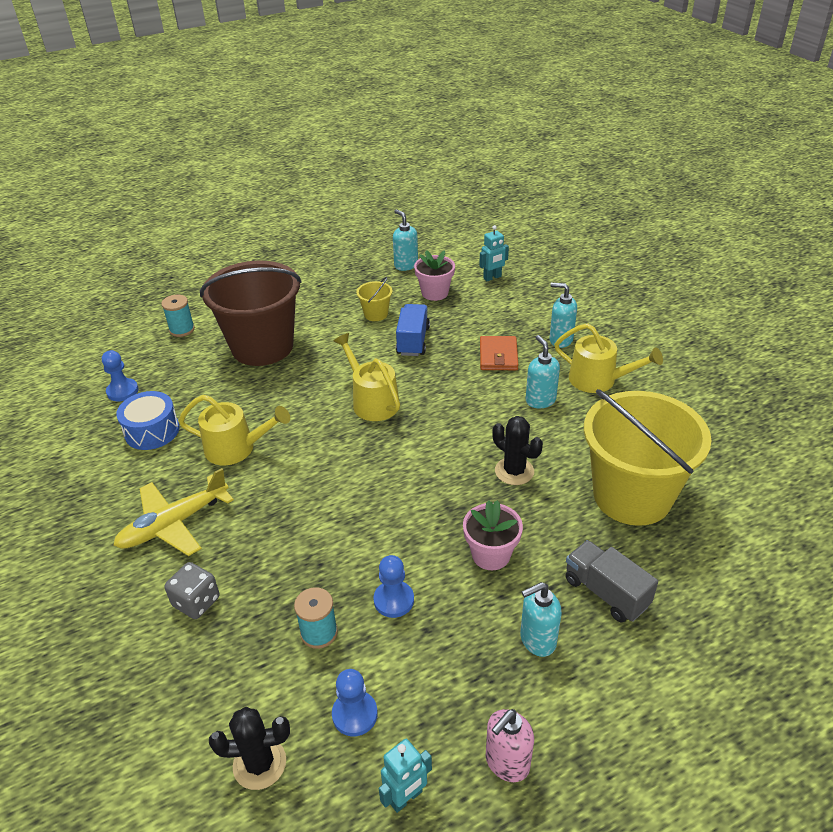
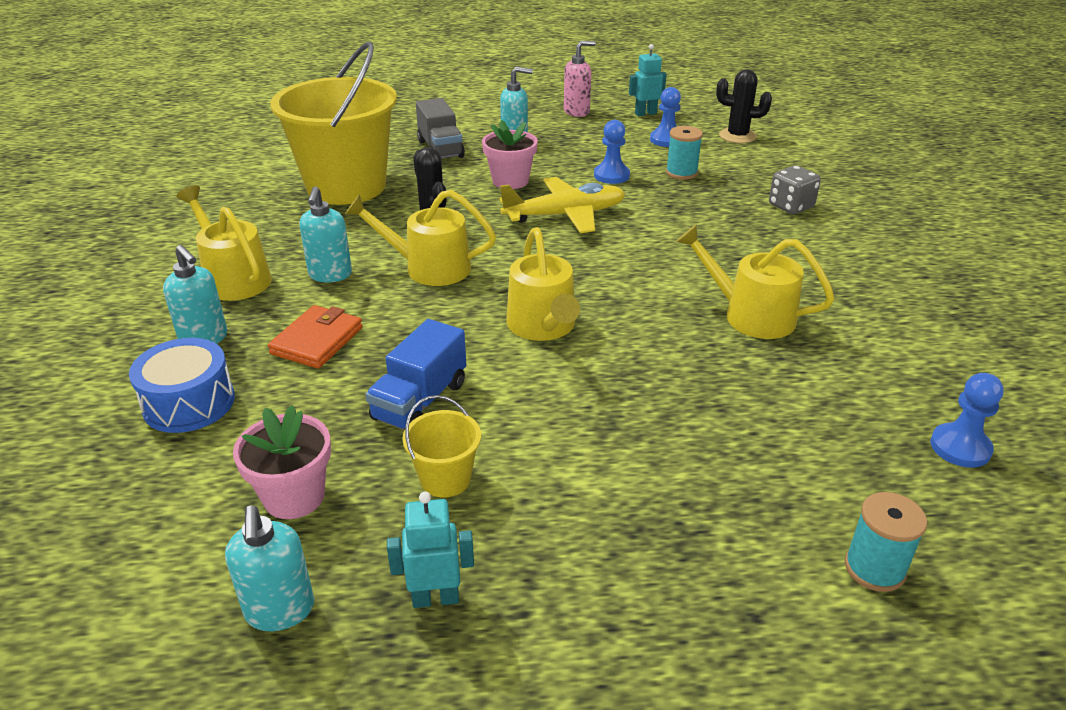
camera: 160 degrees left, 5 degrees down
yellow plane [113,468,234,556] -> yellow plane moved to [500,177,625,233]
blue drum [116,391,180,450] -> blue drum moved to [129,338,235,433]
brown bucket [200,261,302,366] -> none
turquoise robot [479,225,509,281] -> turquoise robot moved to [387,492,474,608]
none -> yellow watering can [345,190,496,286]

